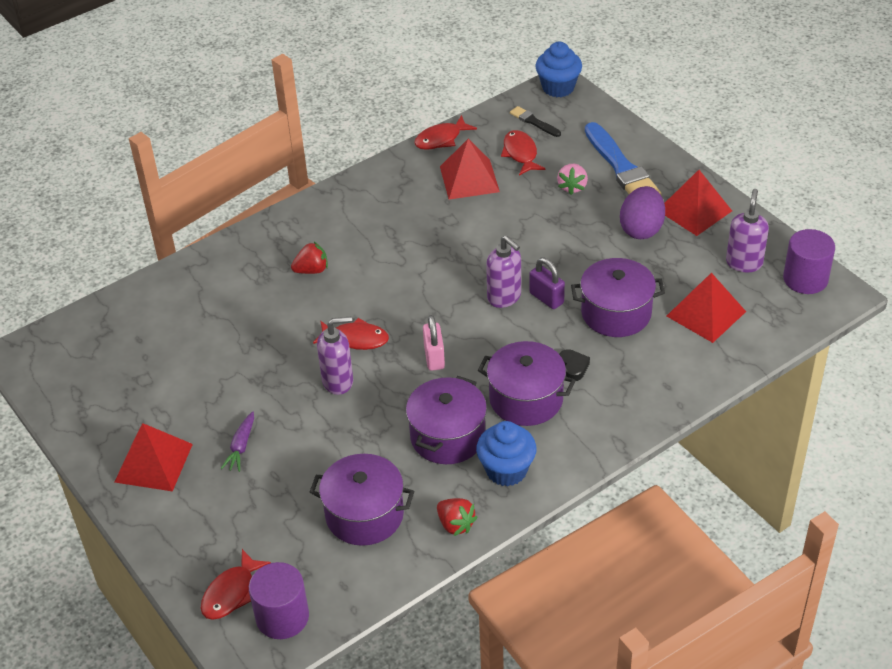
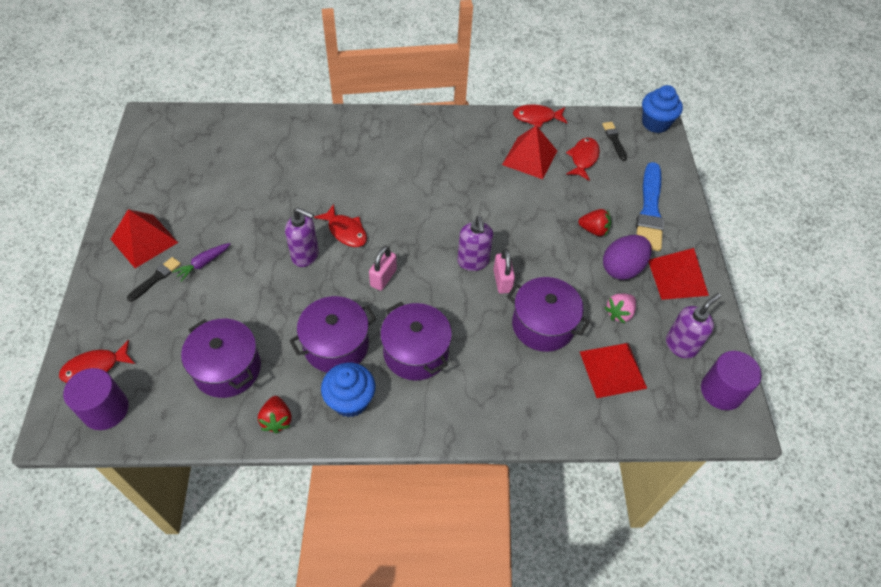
camera: 30 degrees right, 10 degrees up
red strawberry [291,242,328,274] -> red strawberry moved to [578,209,611,236]
purple padlock [529,258,565,309] -> pink padlock [493,248,515,294]
pink strawberry [557,164,588,195] -> pink strawberry moved to [604,294,636,323]
black heart [559,349,590,381] -> none
none -> black brush [127,257,181,302]

